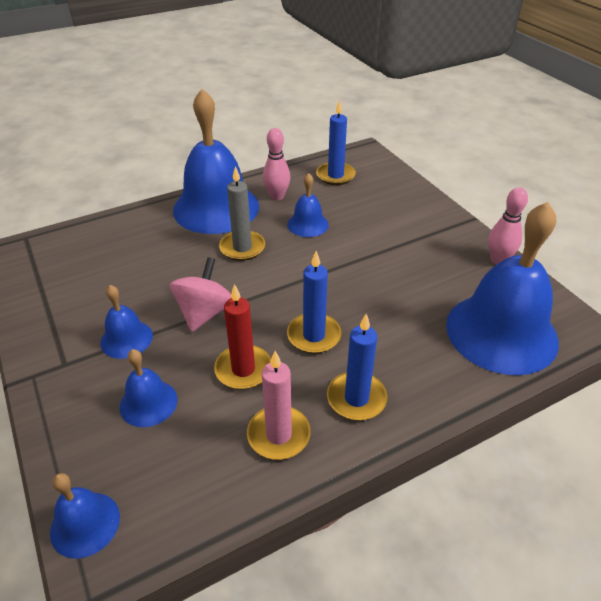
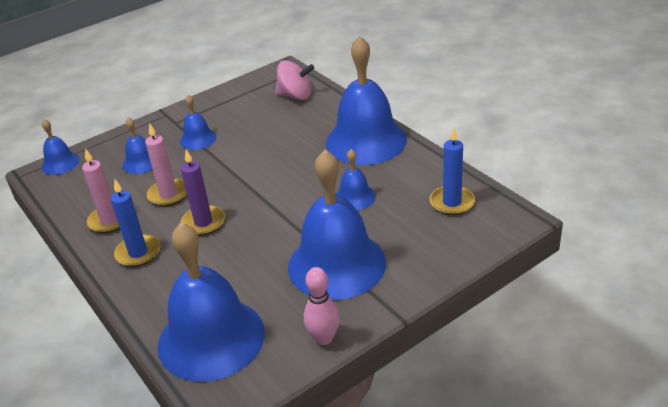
camera: 85 degrees right, 5 degrees down
pink spinning top [170,257,231,332] -> pink spinning top moved to [275,60,314,100]
red candle [214,284,271,389] -> pink candle [145,123,187,206]
grey candle [219,166,265,261] -> none
pink bowling pin [263,128,290,200] -> none
blue candle [287,251,341,353] -> purple candle [181,150,225,236]
none -> blue bell [288,150,386,300]

